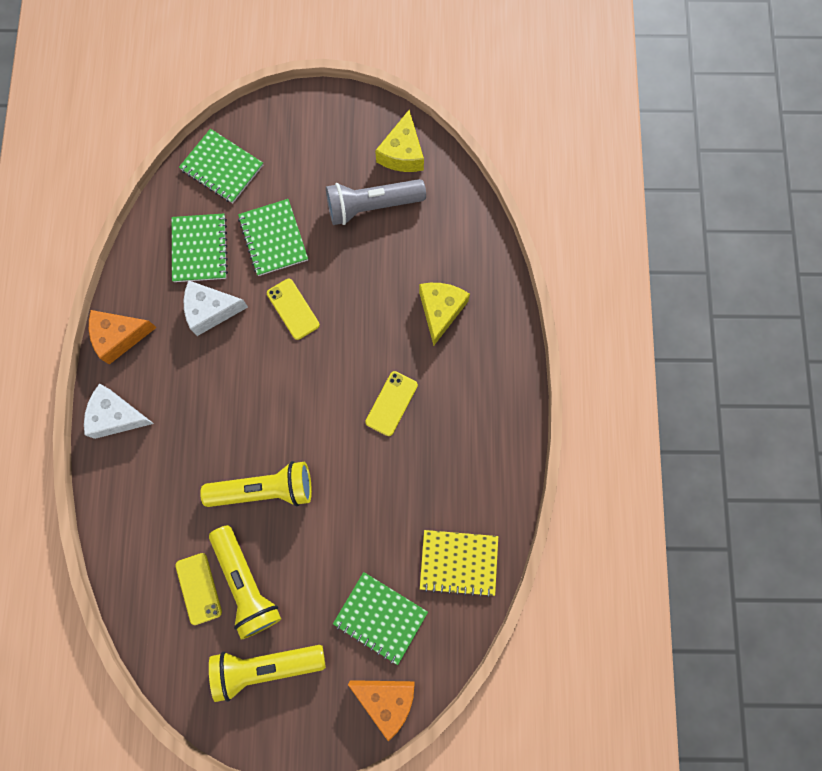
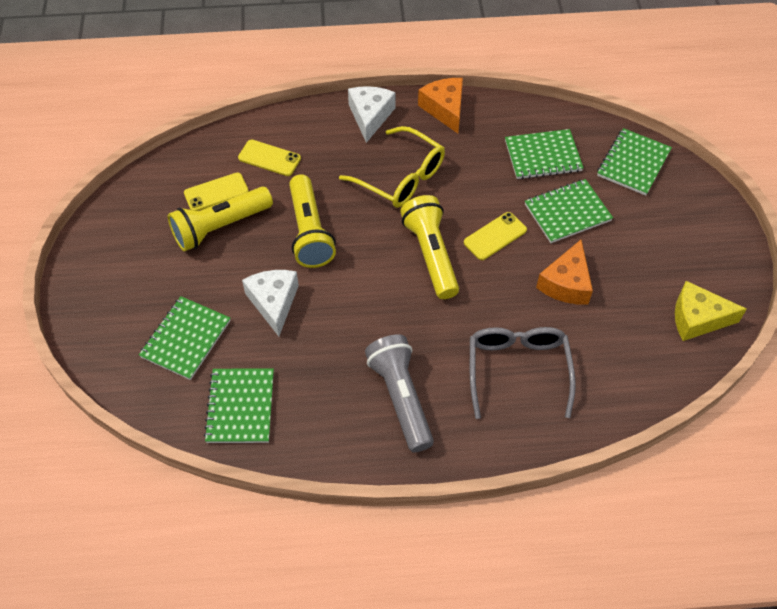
camera: 85 degrees right, 20 degrees down
white cheese [184,280,248,336] -> white cheese moved to [242,270,299,336]
yellow flashlight [209,645,326,702] -> yellow flashlight moved to [400,195,459,299]
grey flashlight [326,179,426,225] -> grey flashlight moved to [365,335,434,452]
orange cheese [348,680,414,741] -> orange cheese moved to [536,240,593,305]
yellow phone [365,371,418,436] -> yellow phone moved to [238,140,301,176]
yellow cheese [419,283,470,346] -> grey glasses [470,327,576,419]
yellow notebook [420,530,498,597] -> green notebook [204,368,274,443]
none -> yellow glasses [339,126,445,208]

